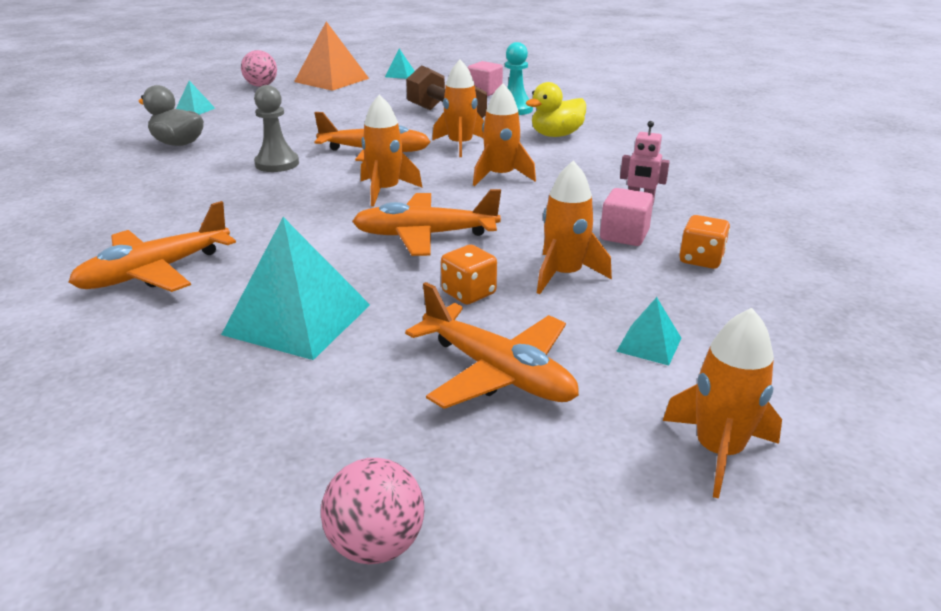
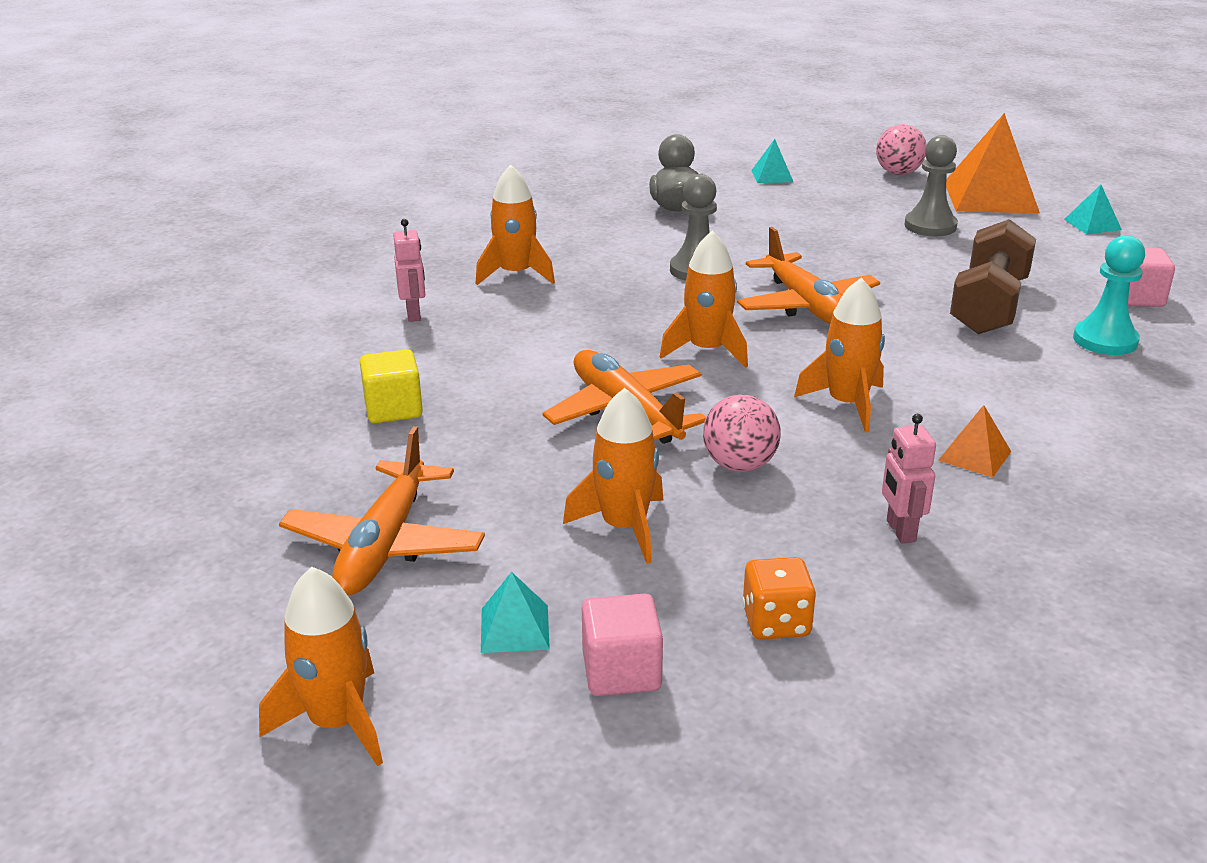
camera: 60 degrees right, 0 degrees up
orange plane [69,201,236,292] -> pink robot [393,219,425,322]
turquoise pyramid [221,217,370,360] -> yellow cube [360,349,423,423]
pink ball [321,458,424,564] -> pink ball moved to [703,395,781,472]
orange rocket [432,60,484,157] -> orange rocket moved to [476,165,555,285]
orange dice [441,245,497,304] -> none
yellow duck [526,82,586,137] -> none
pink cube [600,188,654,246] -> pink cube moved to [582,594,663,696]
none -> grey pawn [905,135,958,236]
none -> orange pyramid [938,405,1011,477]

